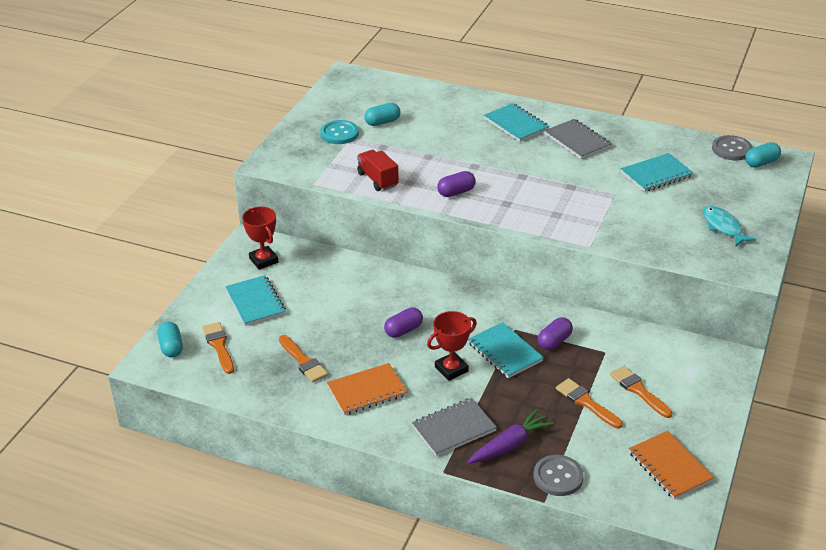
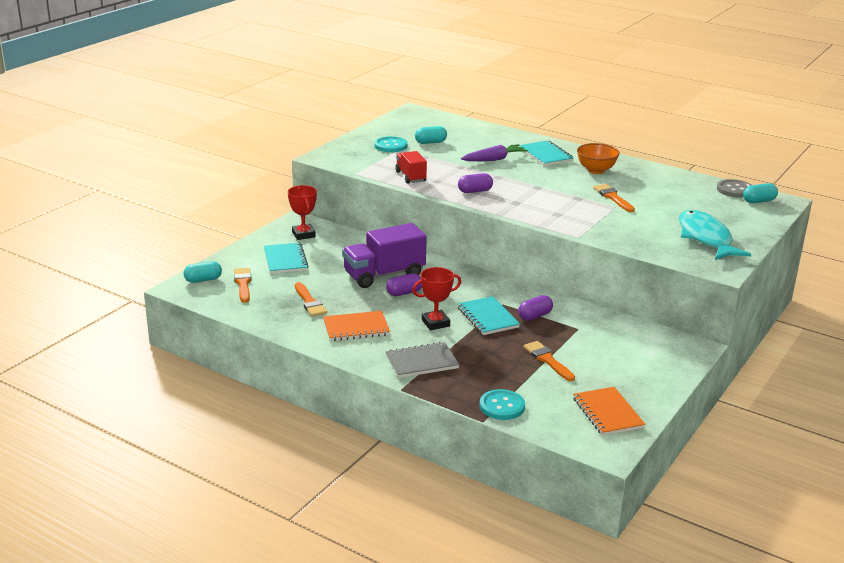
camera: 10 degrees right, 10 degrees down
turquoise capsule [158,322,183,357] -> turquoise capsule turned 75 degrees clockwise [184,261,222,283]
purple carrot [468,409,554,464] -> purple carrot moved to [461,144,528,161]
grey button [533,455,584,496] -> turquoise button [480,389,525,420]
grey notebook [544,119,612,159] -> orange bowl [577,143,620,174]
orange brush [610,366,672,418] -> orange brush moved to [593,184,635,212]
turquoise notebook [621,153,694,192] -> none
turquoise fish [703,206,756,247] -> turquoise fish [679,210,751,260], size x1.68
none -> purple truck [342,223,427,288]

